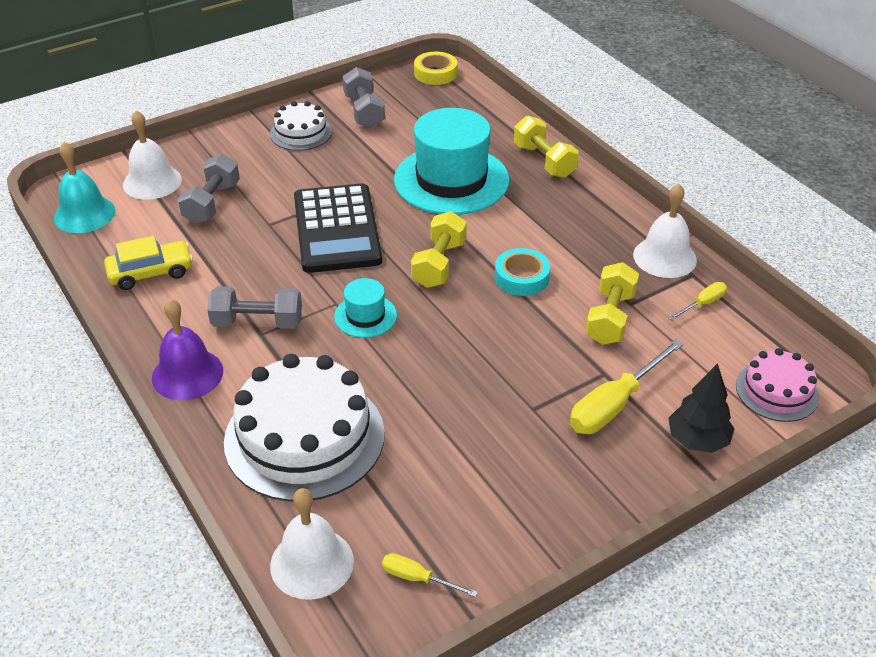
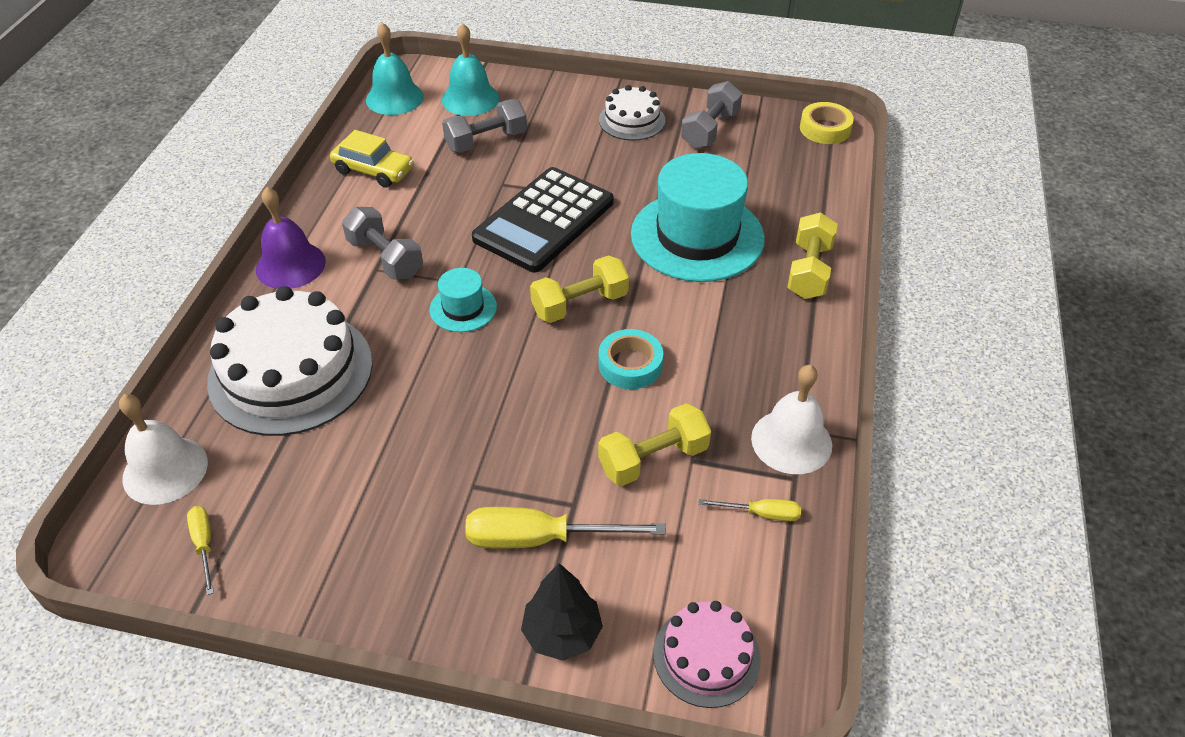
camera: 45 degrees right, 5 degrees up
white bell [123,110,182,200] -> turquoise bell [442,23,499,116]

